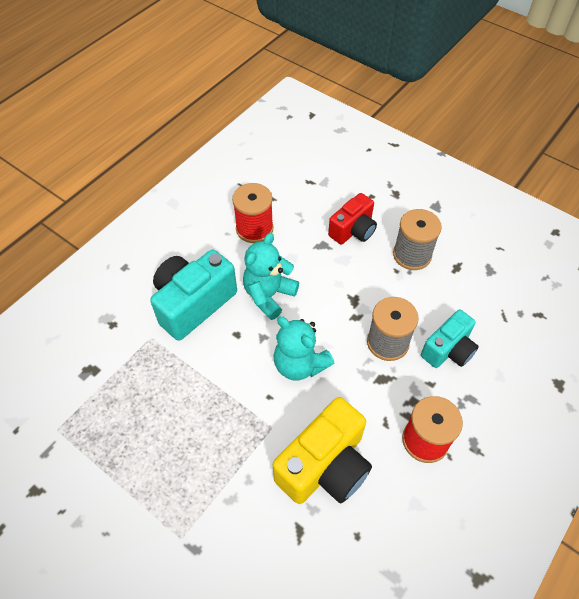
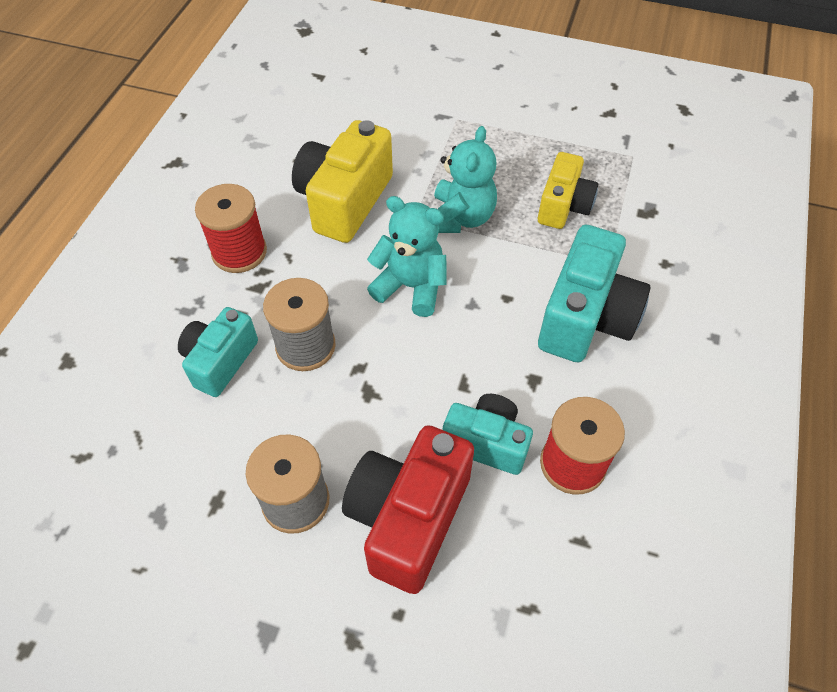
camera: 160 degrees right, 0 degrees up
turquoise teddy bear [243,233,299,320] -> turquoise teddy bear moved to [434,126,497,233]
red camera [328,193,377,245] -> red camera [342,425,474,594], size x1.58
none -> turquoise camera [443,394,533,475]
none -> yellow camera [538,152,598,229]

